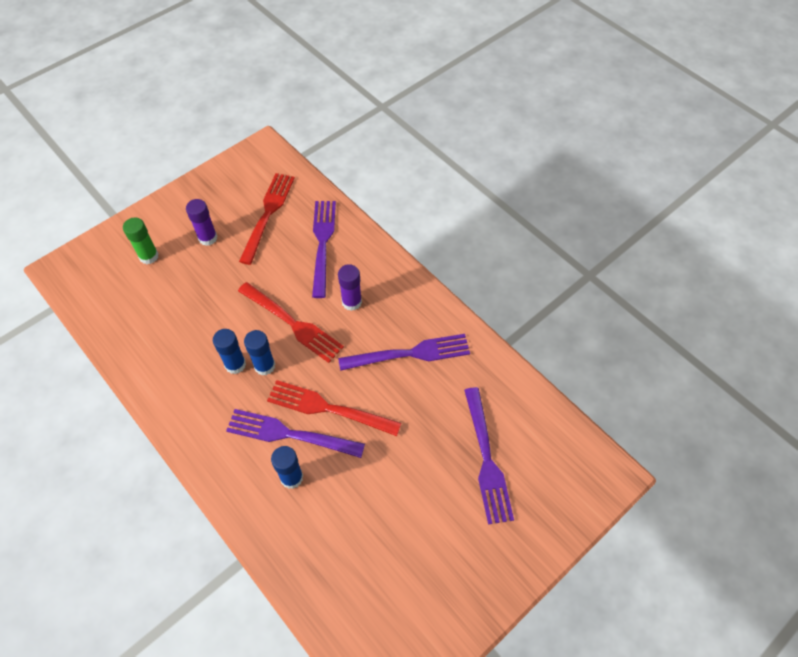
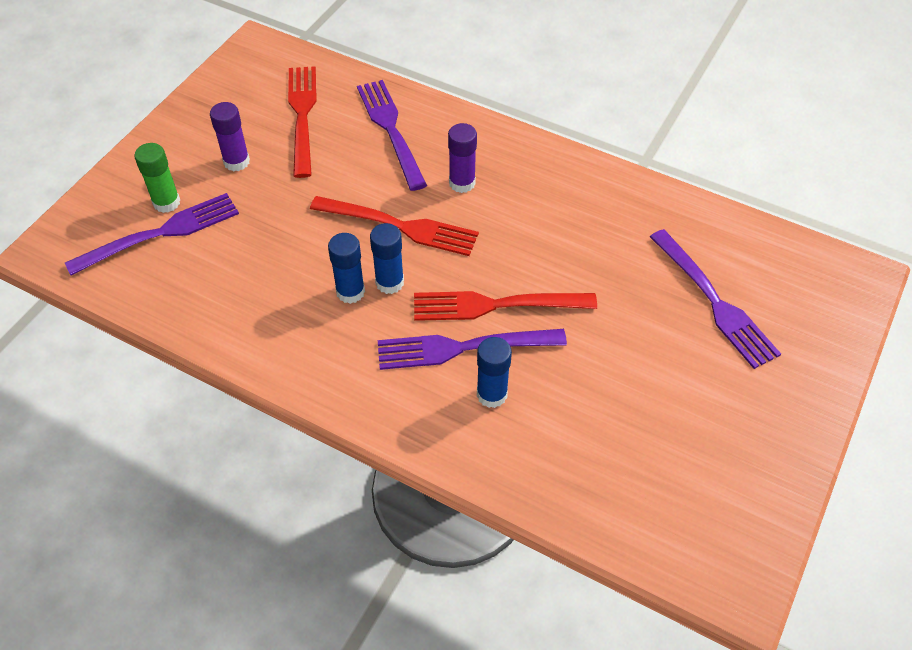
camera: 20 degrees left, 5 degrees down
purple fork [338,334,470,371] -> purple fork moved to [65,193,239,275]

